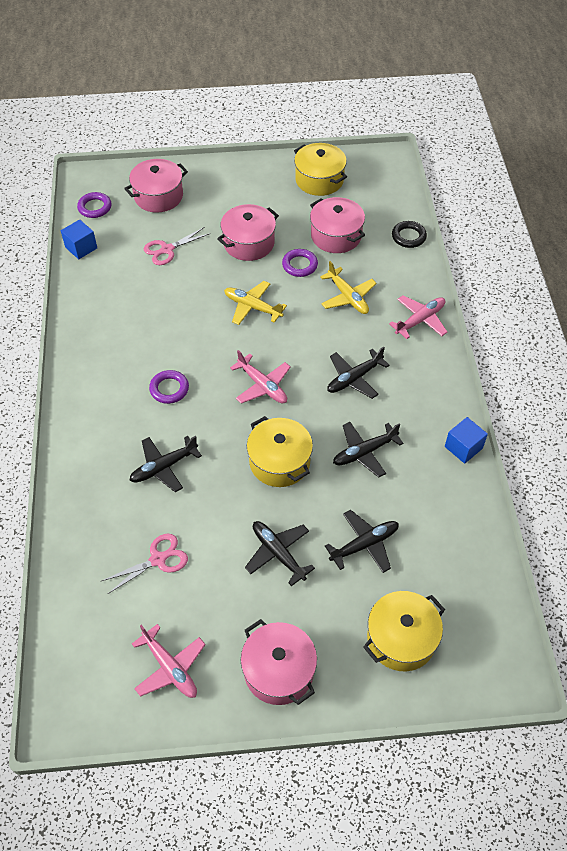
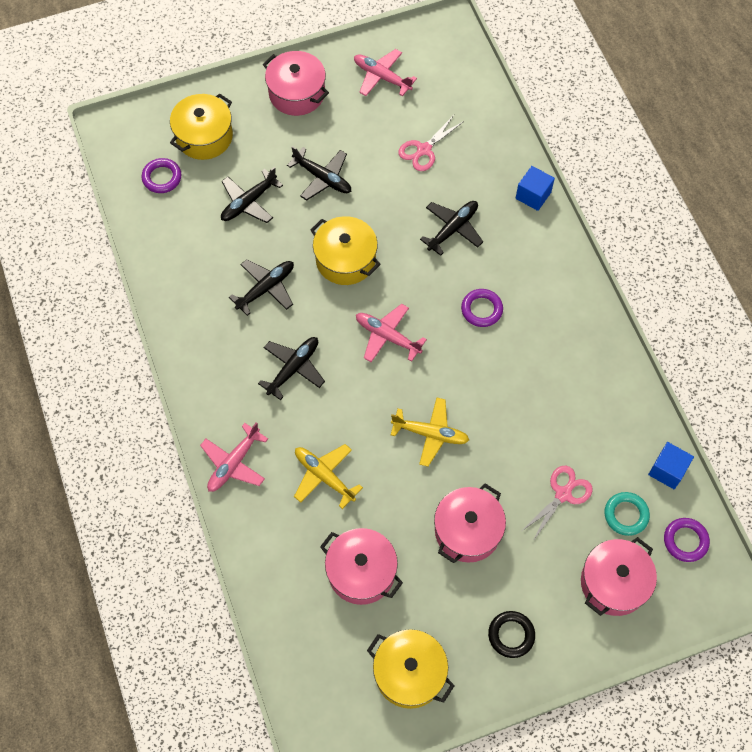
camera: 165 degrees right, 10 degrees up
purple ring [282,249,318,277] -> purple ring moved to [141,158,181,193]
black ring [392,221,427,248] -> black ring moved to [488,611,535,658]
blue cube [445,417,488,464] -> blue cube moved to [516,166,555,211]
none -> turquoise ring [604,492,650,536]

